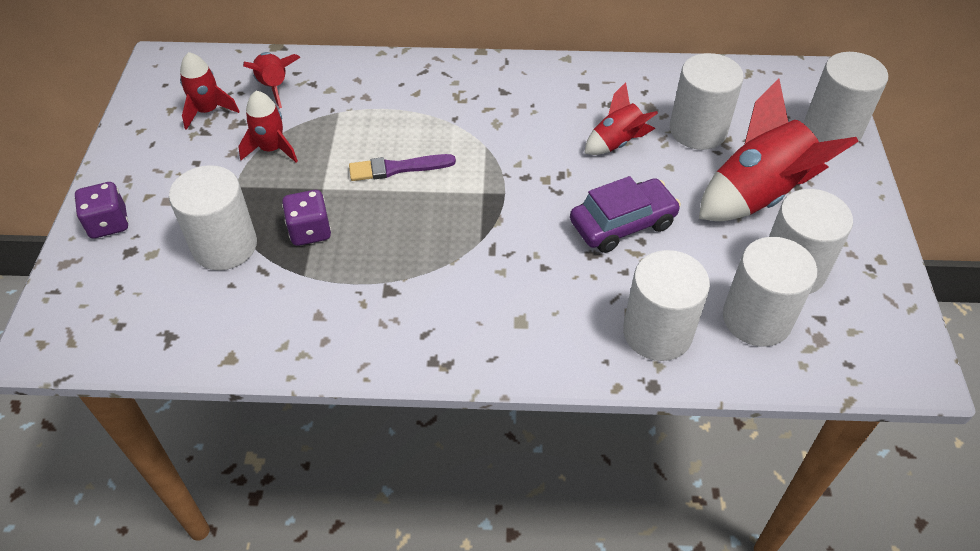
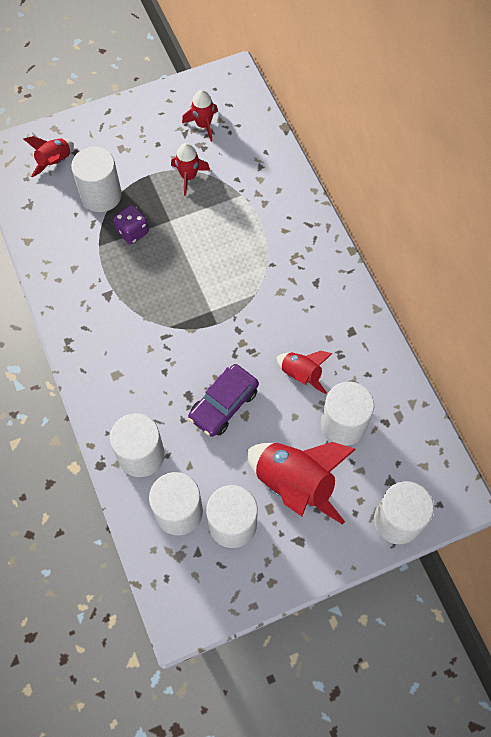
camera: 65 degrees right, 15 degrees up
purple dice [75,182,128,239] -> none
red rocket [243,52,301,108] -> red rocket moved to [24,136,74,177]
purple brush [349,154,456,181] -> none
purple car [570,176,681,253] -> purple car turned 90 degrees clockwise [188,364,259,437]

